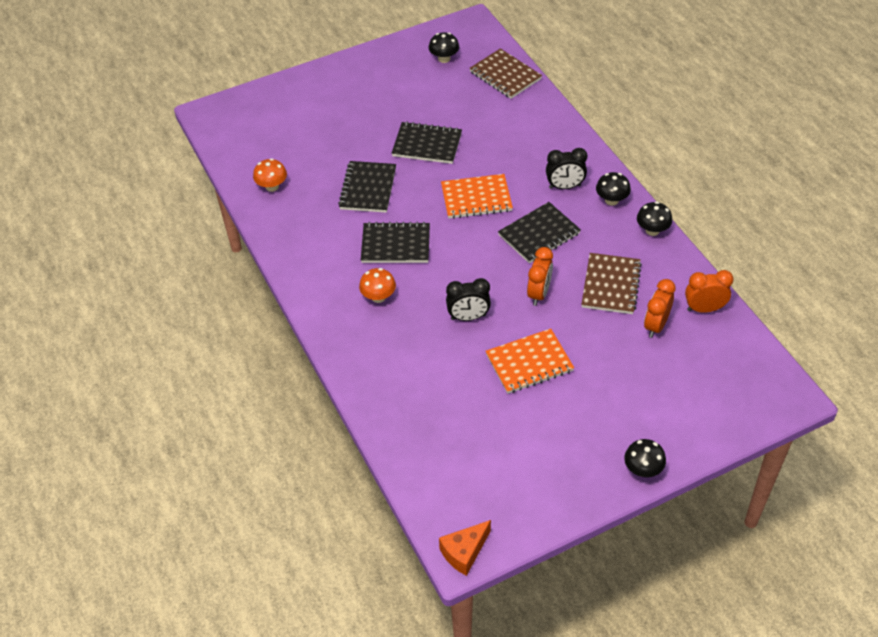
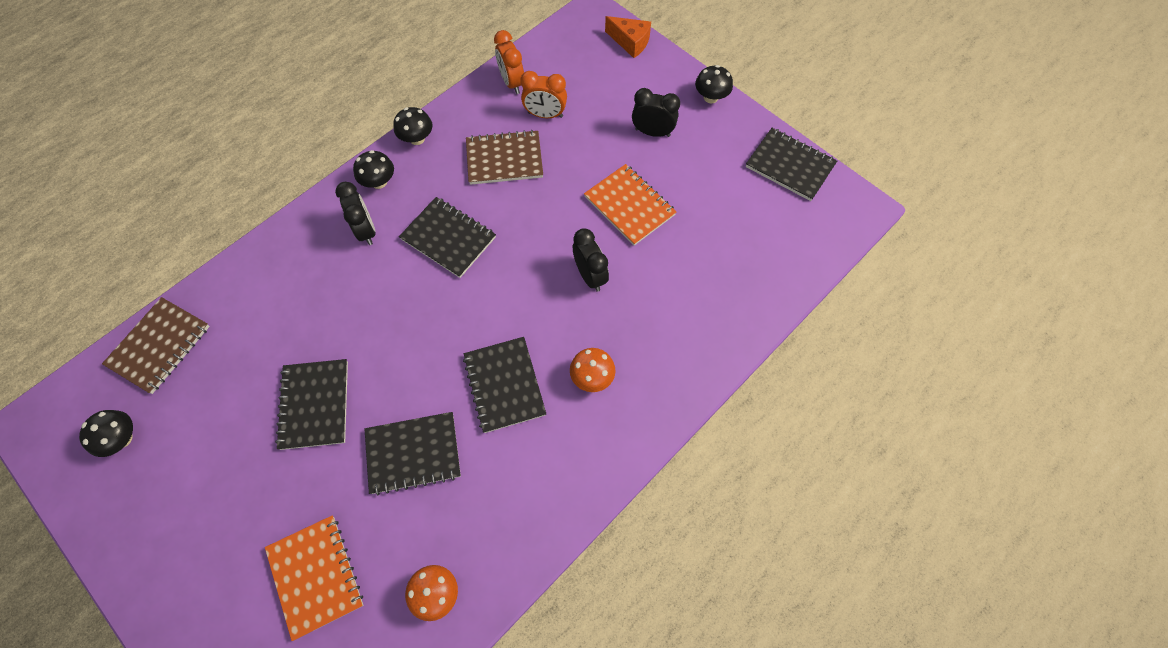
camera: 110 degrees left, 15 degrees up
orange cheese [439,520,491,576] -> orange cheese moved to [605,16,651,58]
orange notebook [441,174,513,219] -> orange notebook moved to [265,515,364,641]
orange clock [527,247,553,306] -> none
none -> black clock [632,88,680,137]
none -> black notebook [746,128,837,201]

